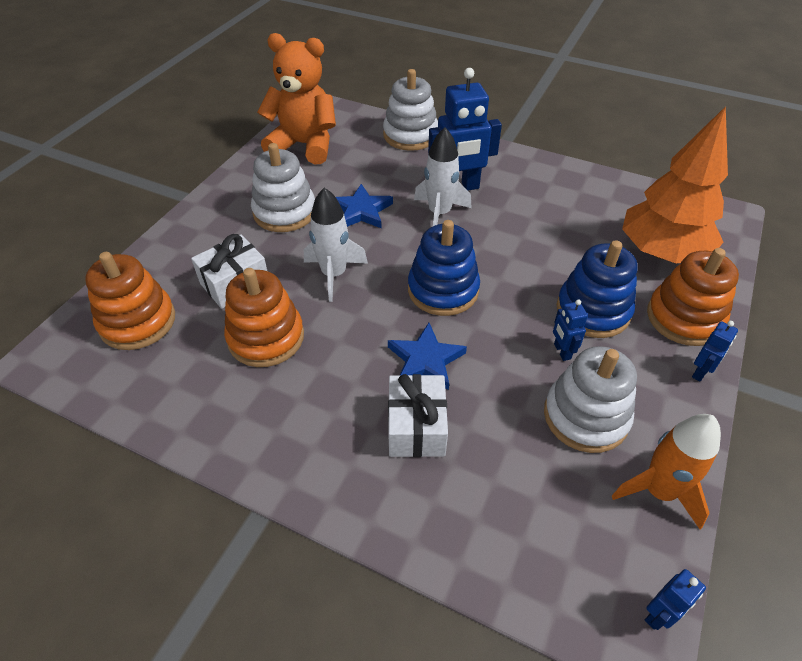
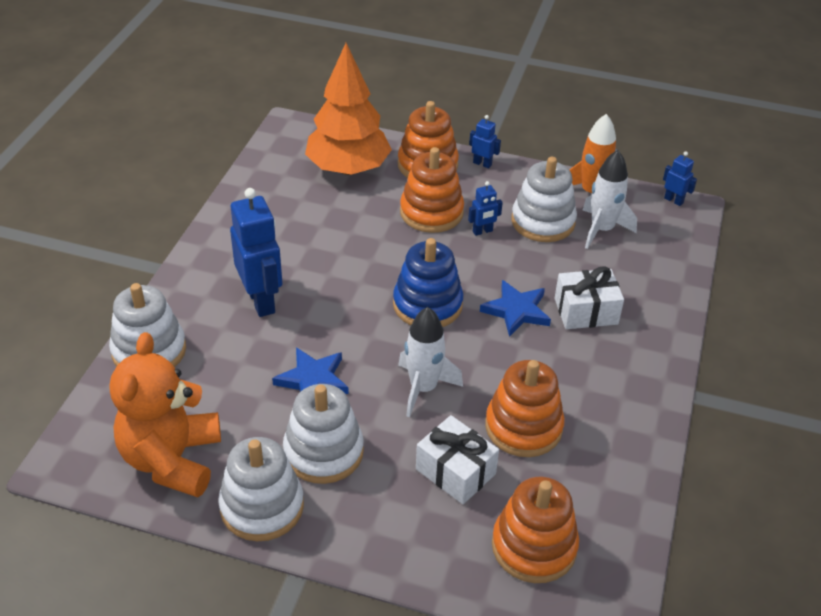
camera: 100 degrees left, 5 degrees down
white rocket [414,128,471,226] -> white rocket moved to [582,150,637,249]
blue stacking toy [556,240,638,338] -> orange stacking toy [400,147,464,233]
none -> white stacking toy [218,437,304,541]

